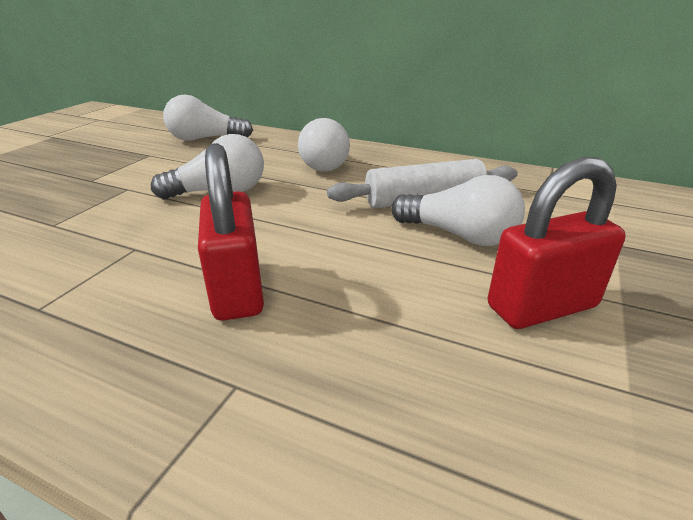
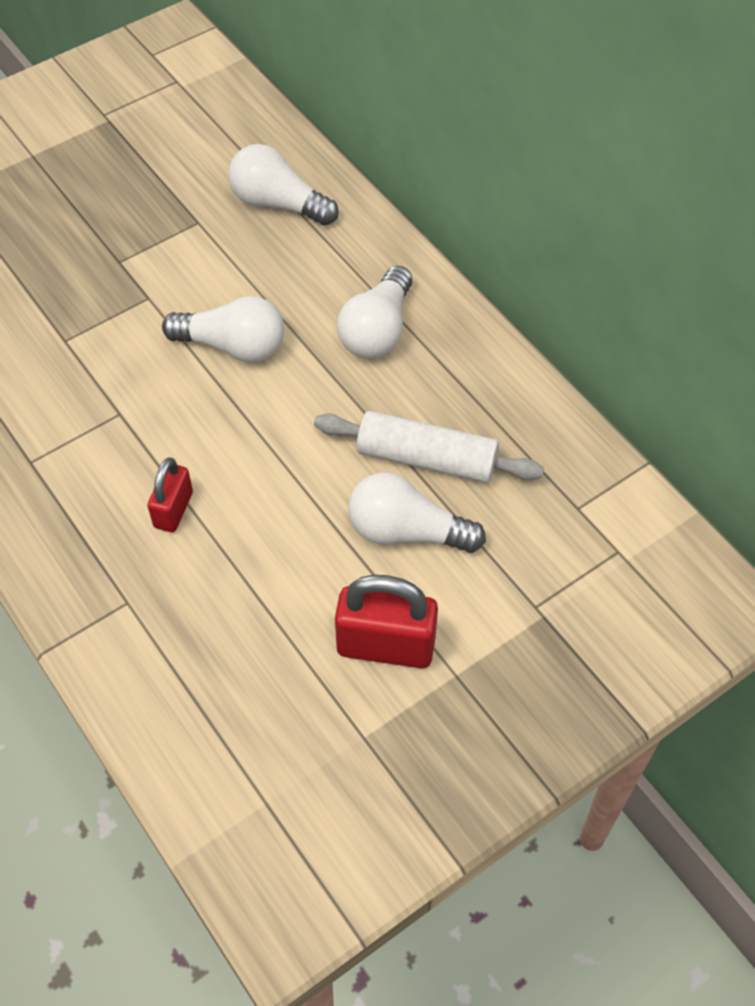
camera: 30 degrees right, 25 degrees up
red padlock [198,143,264,321] -> red padlock [147,457,193,532], size x0.60
white light bulb [391,175,525,246] -> white light bulb turned 135 degrees clockwise [348,473,486,553]

